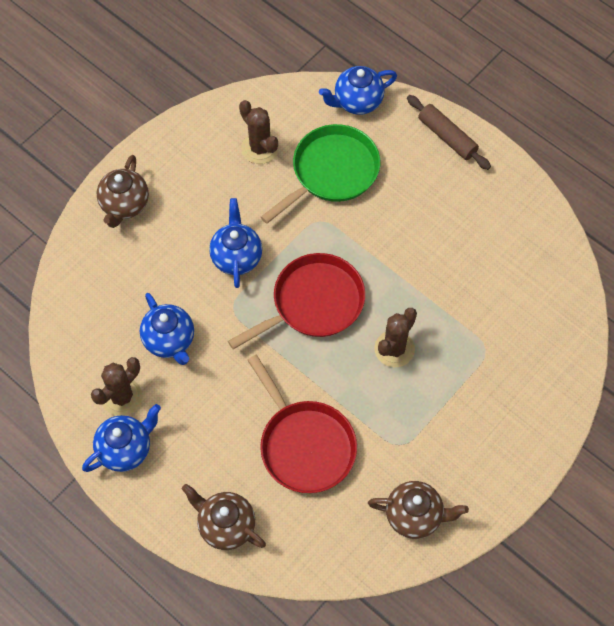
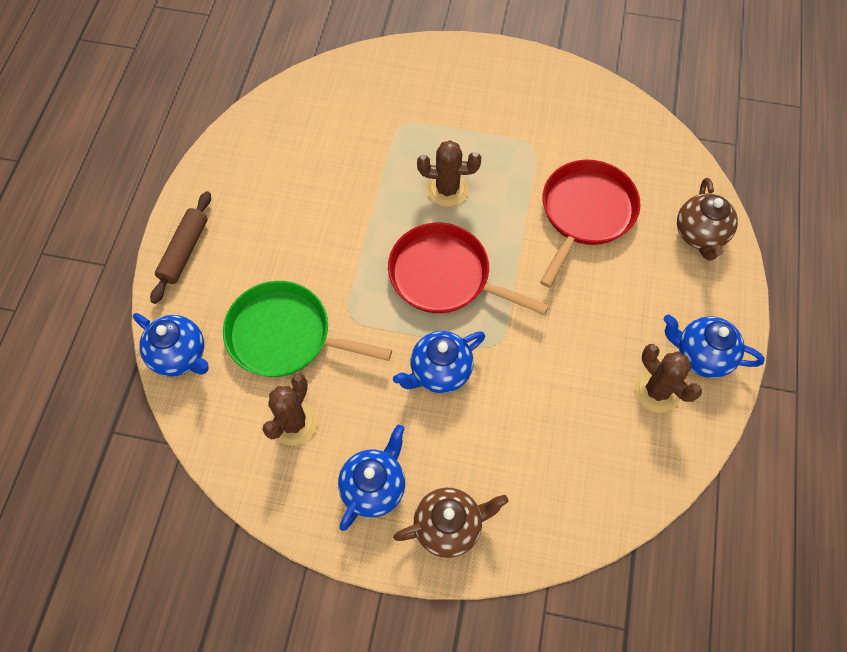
camera: 120 degrees left, 0 degrees up
brown cactus [91,357,142,416] -> brown cactus turned 45 degrees clockwise [634,344,702,413]
blue teapot [140,293,194,365] -> blue teapot moved to [338,425,405,531]
brown teapot [368,481,469,539] -> none

